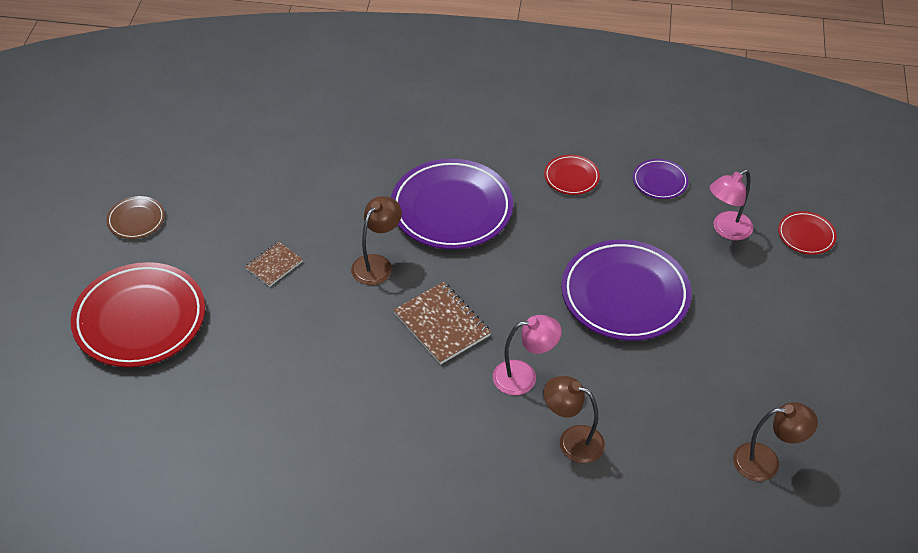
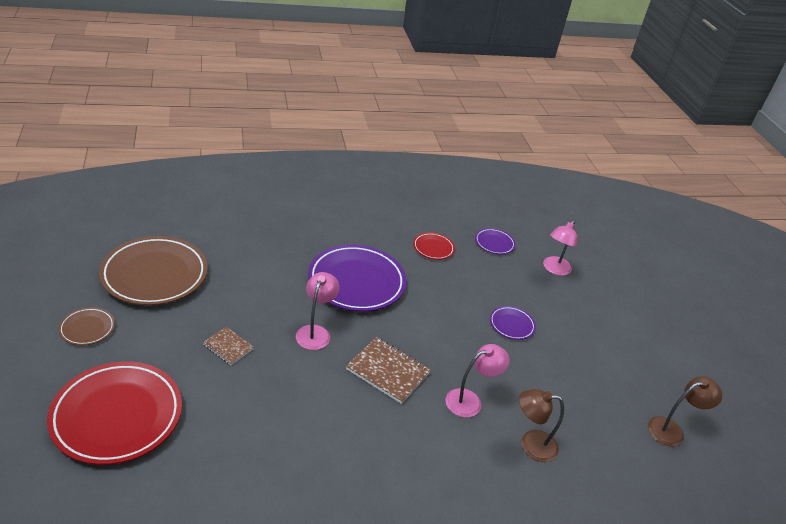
camera: 25 degrees left, 10 degrees down
brown notebook [245,241,303,287] -> brown notebook turned 75 degrees counterclockwise [203,327,254,365]
brown lamp [351,196,402,285] -> pink lamp [296,272,339,350]
purple plate [561,240,692,341] -> purple plate [490,306,536,340], size x0.46
red plate [778,211,837,255] -> none
none -> brown plate [99,236,208,306]

